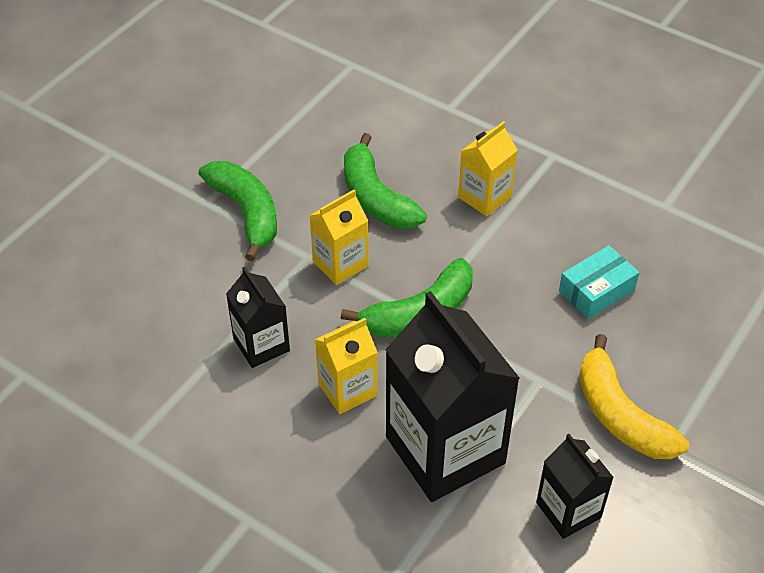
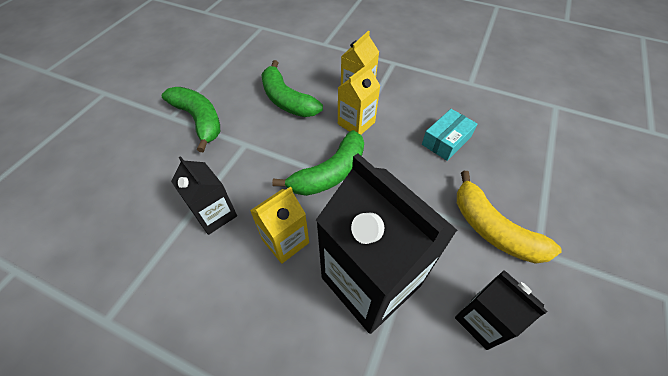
camera: 10 degrees left, 5 degrees up
yellow carton [309,189,369,285] -> yellow carton moved to [338,63,380,135]

